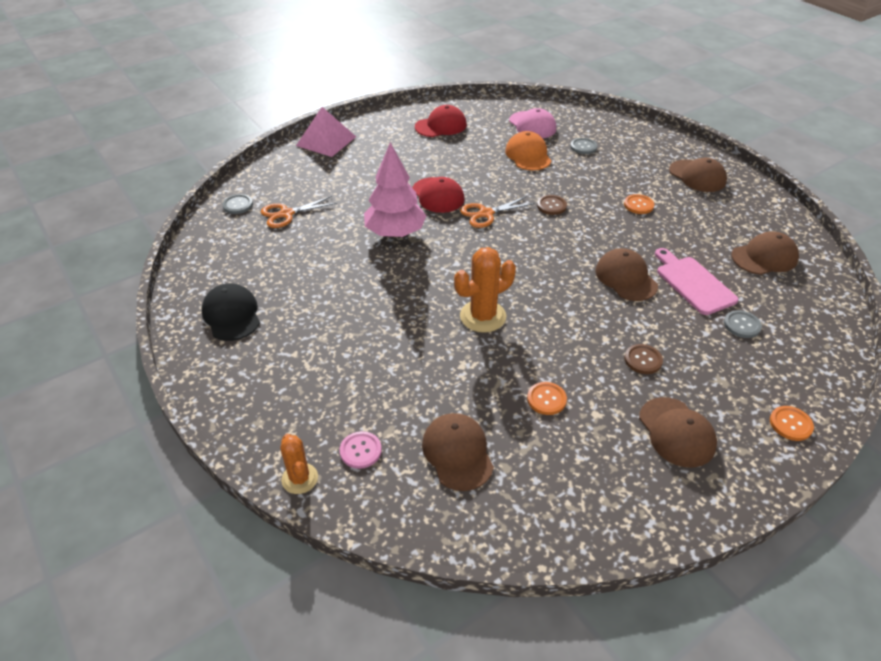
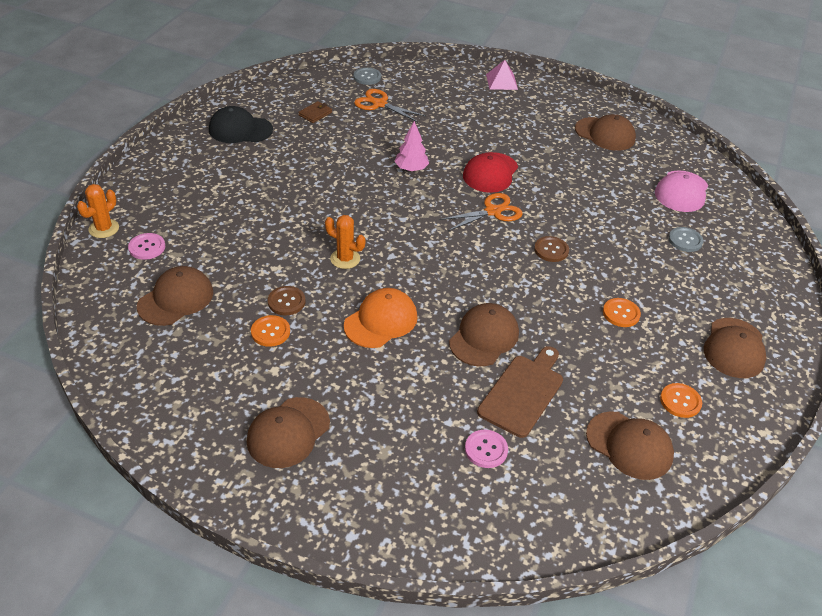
camera: 55 degrees right, 0 degrees up
black cap [202,283,260,341] -> black cap turned 120 degrees counterclockwise [209,106,273,143]
pink pyramid [296,107,356,157] -> pink pyramid [486,60,518,90], size x0.63
pink tree [364,142,426,237] -> pink tree [394,121,429,172], size x0.54
red cap [415,105,467,137] -> brown cap [575,114,636,151]
orange cactus [454,247,516,333] -> orange cactus [325,215,365,269], size x0.63
orange scissors [460,196,535,228] -> orange scissors turned 120 degrees clockwise [440,193,523,231]
orange cap [505,131,551,171] -> orange cap moved to [344,288,417,348]
brown button [624,344,663,374] -> brown button moved to [268,286,305,315]
pink cutting board [655,248,739,315] -> brown cutting board [477,346,563,438]
grey button [724,310,762,338] -> pink button [465,430,508,468]
orange button [770,406,814,441] -> orange button moved to [660,383,702,418]
none -> brown wallet [298,101,332,123]

